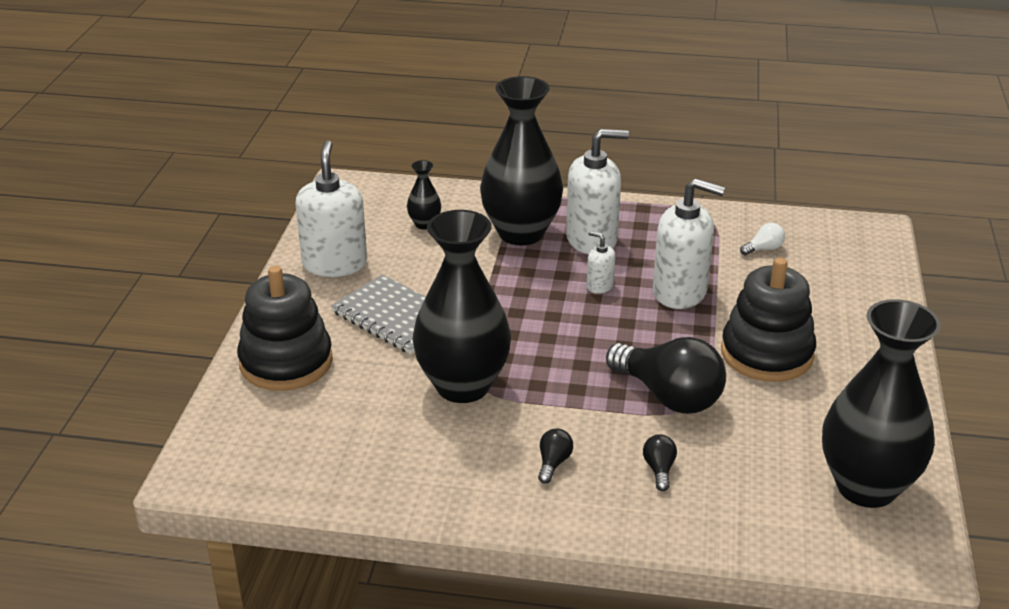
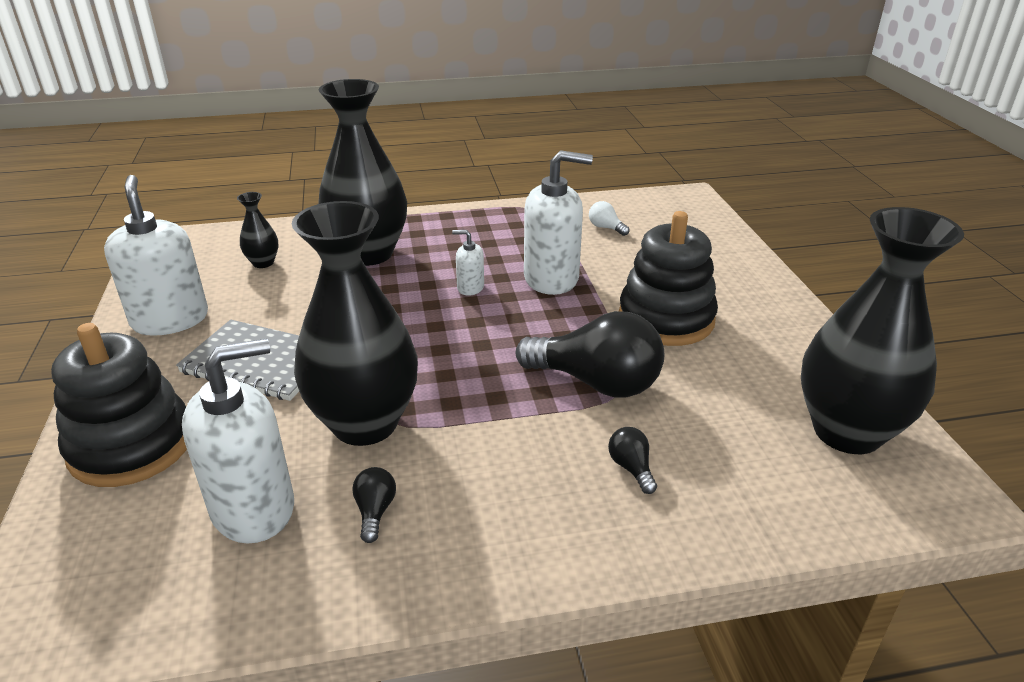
camera: 20 degrees left, 0 degrees up
black light bulb [538,429,573,483] -> black light bulb moved to [352,467,396,543]
white soap dispenser [566,129,629,254] -> white soap dispenser moved to [182,338,294,543]
white light bulb [740,223,785,255] -> white light bulb turned 90 degrees counterclockwise [589,201,629,236]

